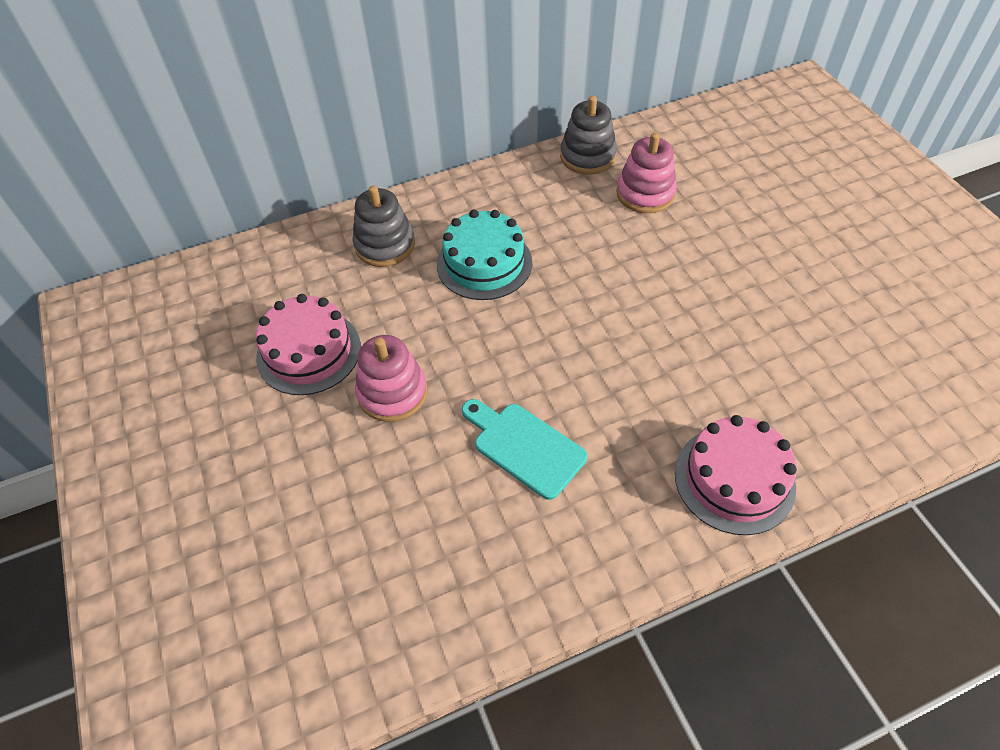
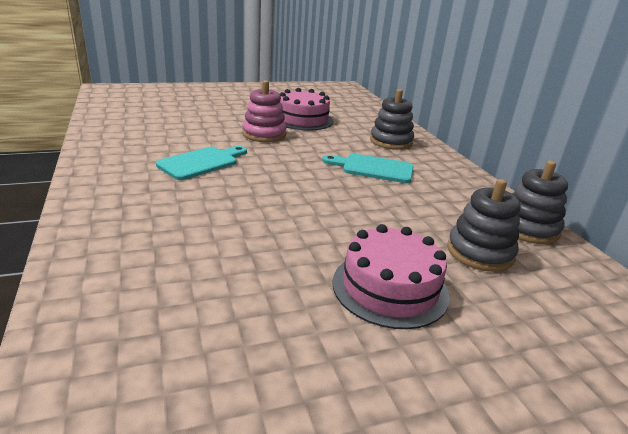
camera: 90 degrees right, 25 degrees down
turquoise cake [437,210,532,300] -> turquoise cutting board [322,154,414,183]
pink stacking toy [616,133,677,213] -> grey stacking toy [447,179,521,272]
pink cake [675,415,797,535] -> pink cake moved to [332,224,450,329]

